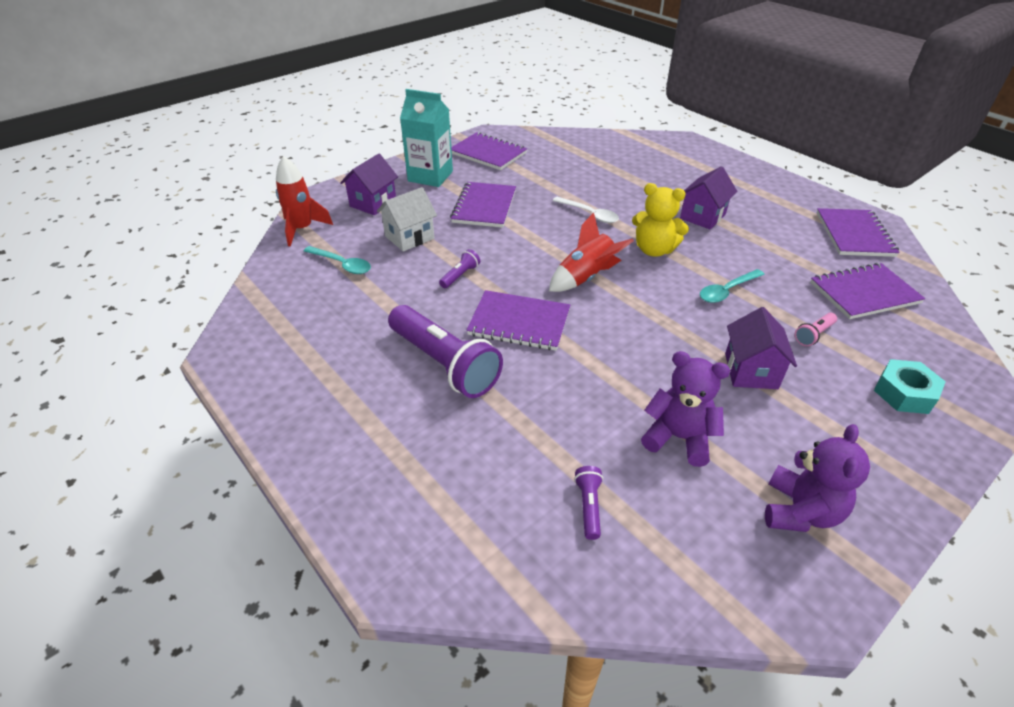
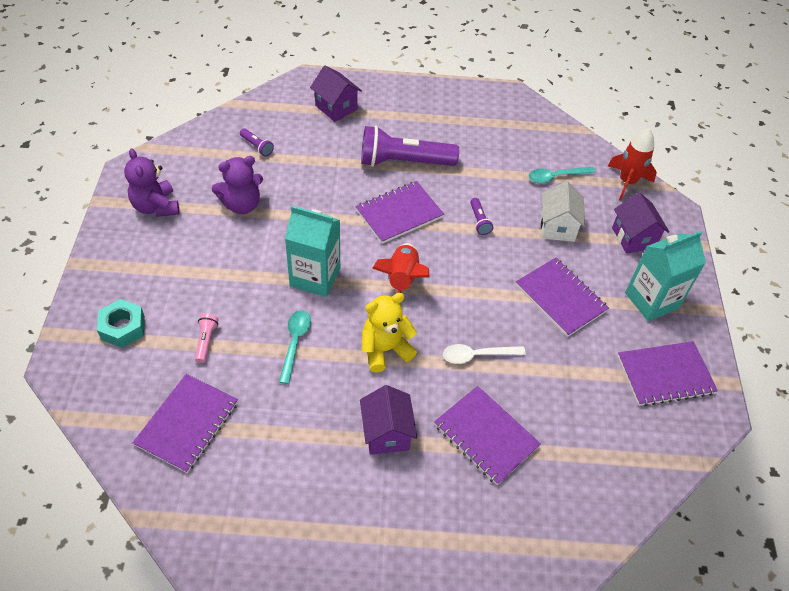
camera: 130 degrees right, 10 degrees up
purple house [725,307,797,389] -> purple house moved to [310,65,362,122]
purple notebook [817,208,900,257] -> purple notebook moved to [434,386,541,485]
none -> turquoise carton [285,206,340,297]

